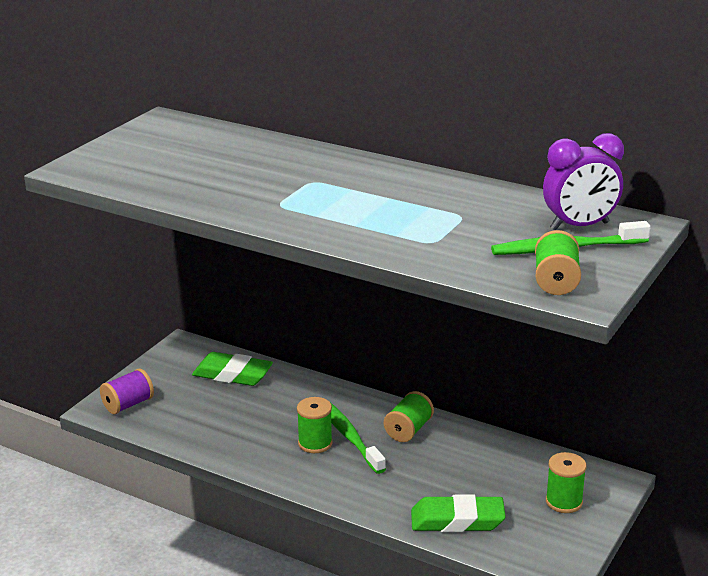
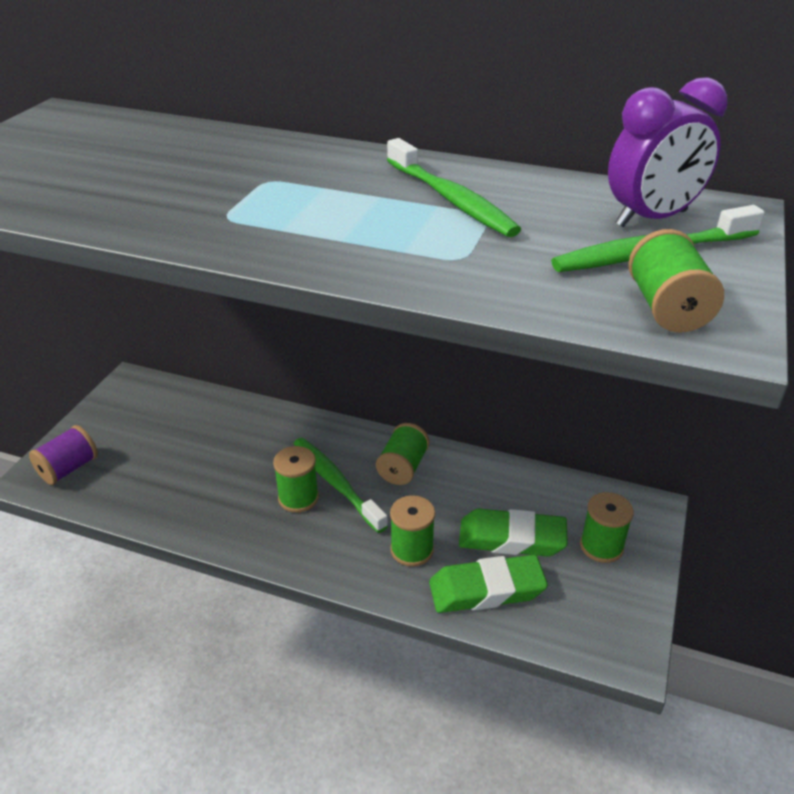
camera: 10 degrees left, 10 degrees up
green eraser [192,352,273,386] -> green eraser moved to [459,509,568,557]
none -> green toothbrush [387,138,521,237]
none -> green spool [390,495,435,567]

